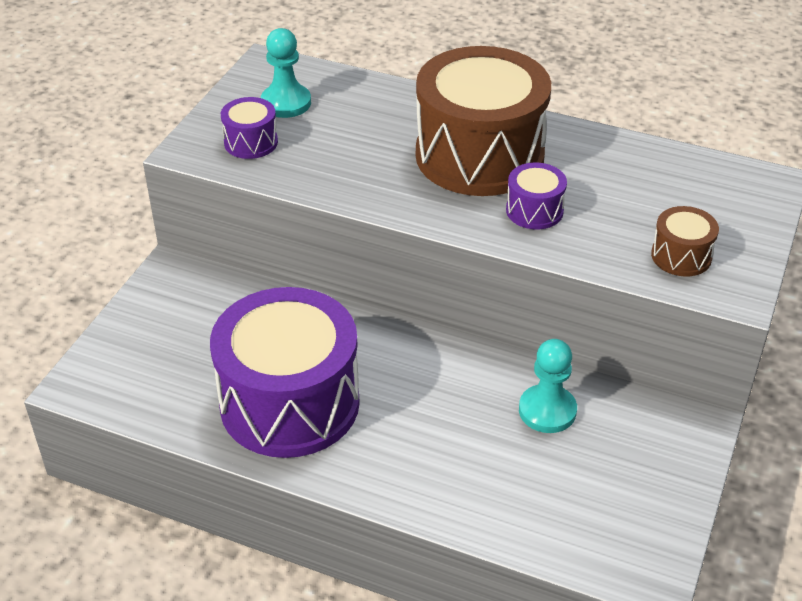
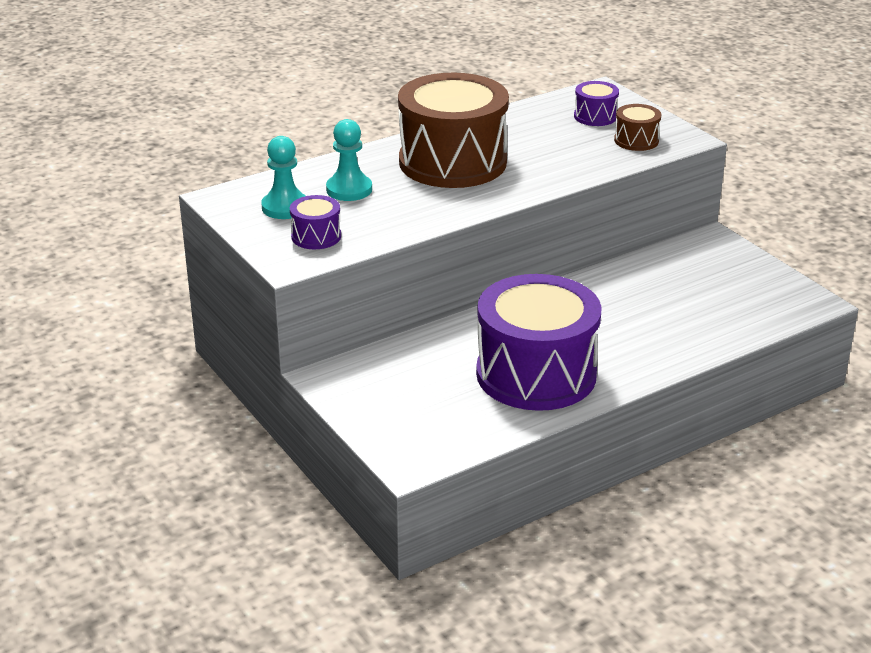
camera: 55 degrees left, 10 degrees down
purple drum [506,163,567,229] -> purple drum moved to [574,81,619,126]
turquoise pawn [519,339,577,433] -> turquoise pawn moved to [326,119,372,201]

